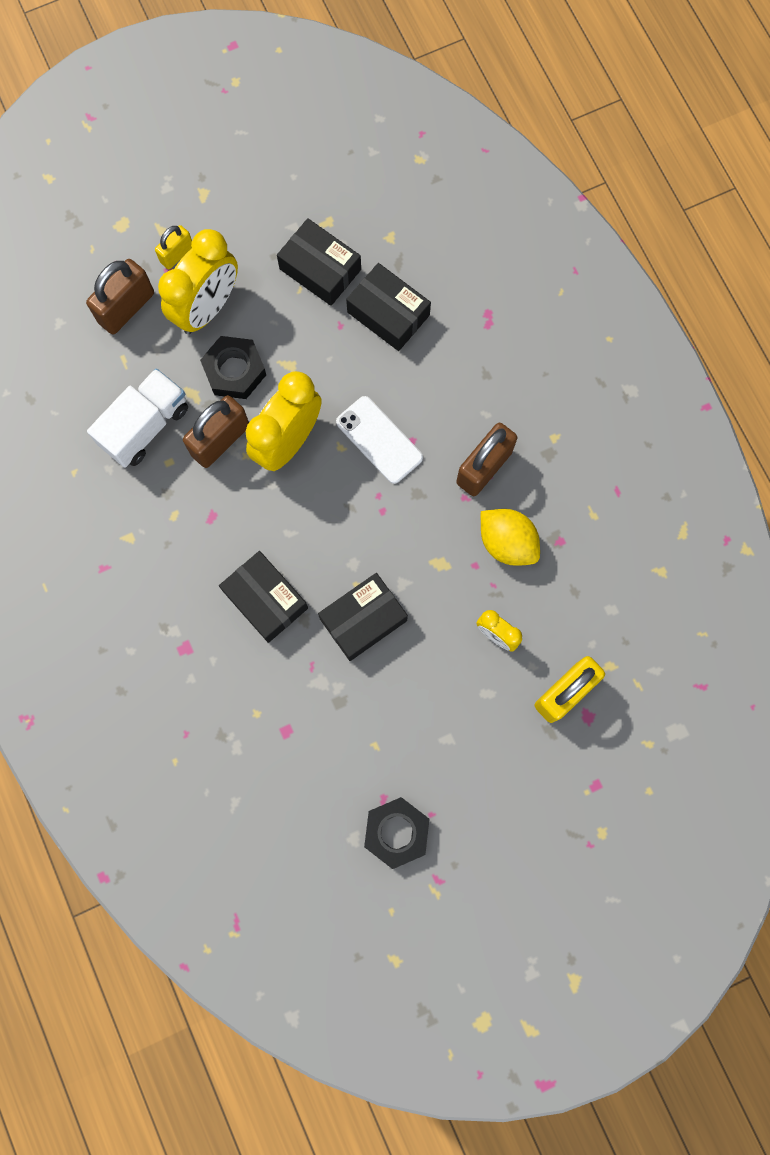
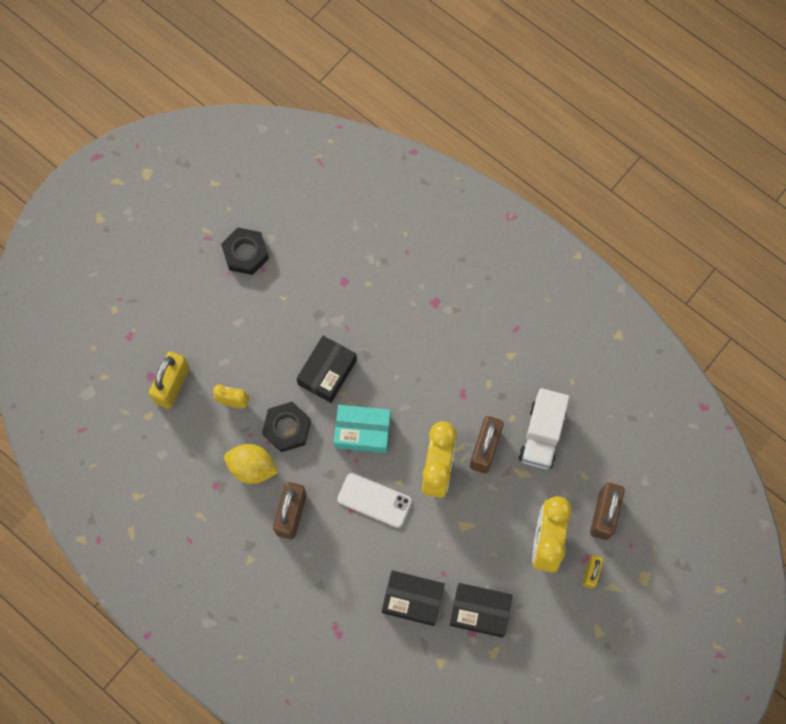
camera: 155 degrees right, 5 degrees down
black nut [200,336,266,399] -> black nut moved to [262,402,311,452]
black box [219,551,308,643] -> none
none -> turquoise box [334,405,391,453]

